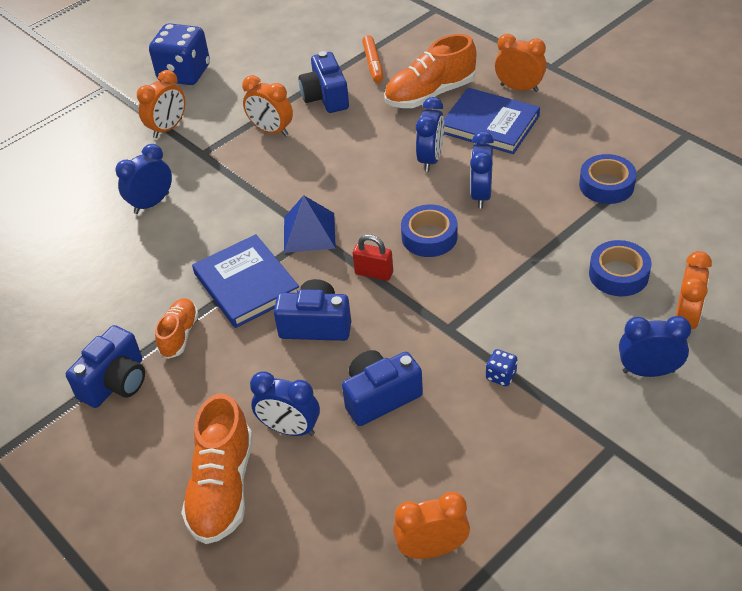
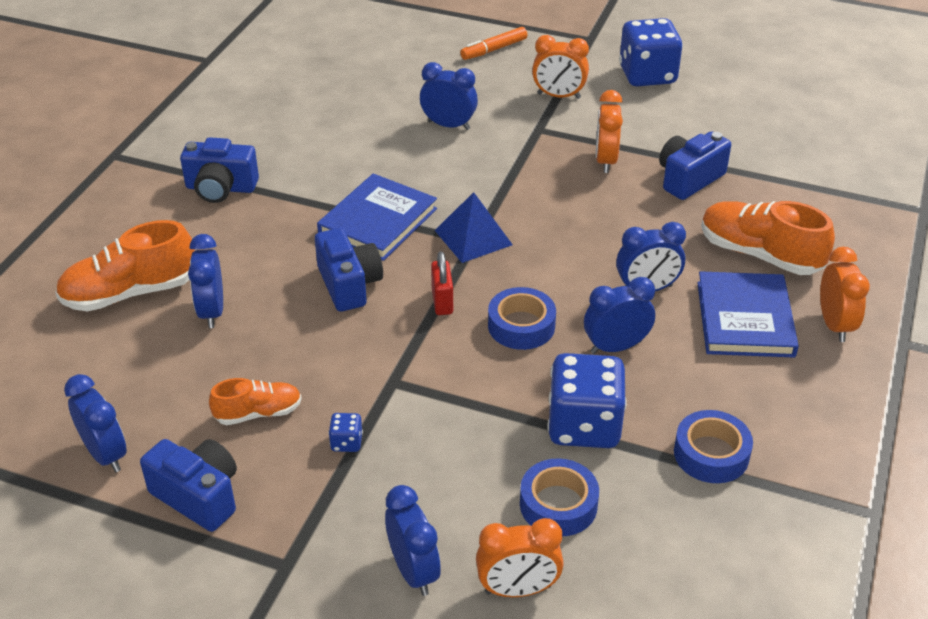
camera: 60 degrees right, 5 degrees down
orange shoe [155,298,199,359] -> orange shoe moved to [209,378,302,425]
blue camera [342,350,423,426] -> blue camera moved to [140,439,237,532]
orange marker [362,35,383,83] -> orange marker moved to [460,27,527,60]
orange clock [393,492,470,559] -> blue clock [64,374,127,472]
none -> blue dice [547,353,627,448]

